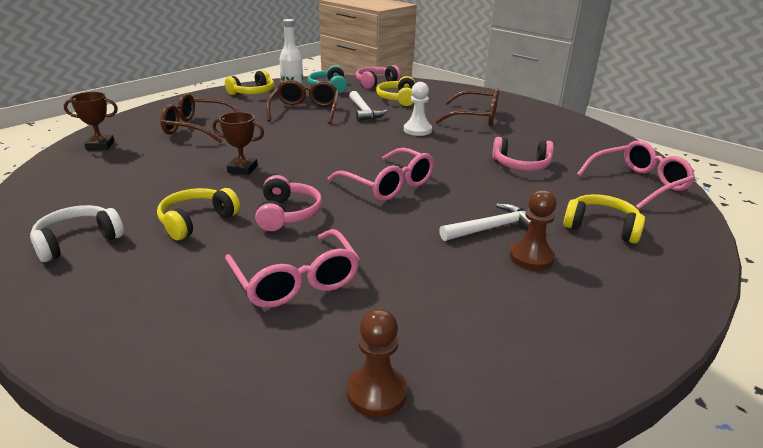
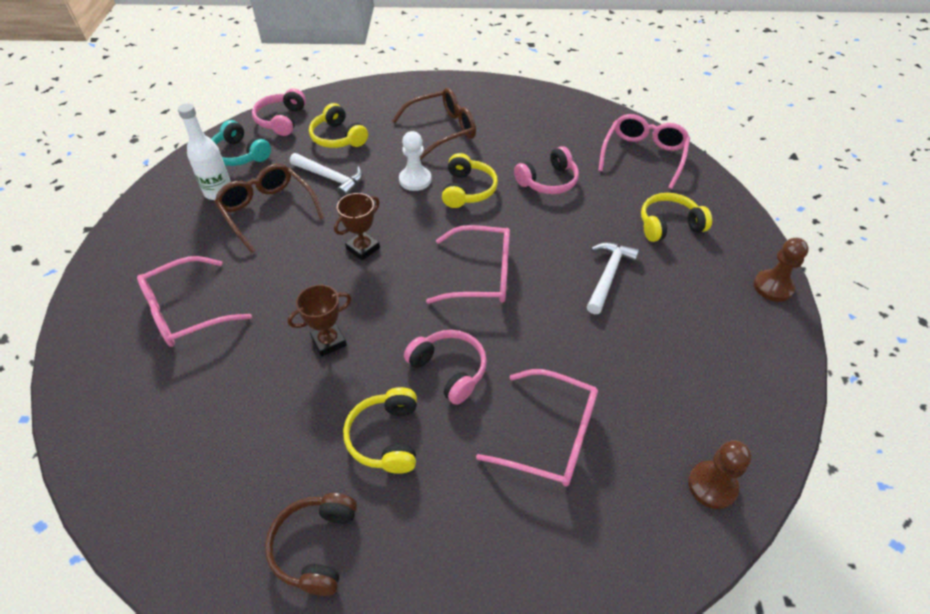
camera: 40 degrees left, 20 degrees up
white headphones [30,205,124,262] -> brown headphones [265,493,357,596]
brown trophy [64,92,118,150] -> brown trophy moved to [334,193,380,261]
brown glasses [160,93,241,143] -> pink glasses [137,256,252,347]
yellow headphones [225,70,274,95] -> yellow headphones moved to [442,153,498,208]
brown pawn [510,190,557,270] -> brown pawn moved to [754,238,809,302]

